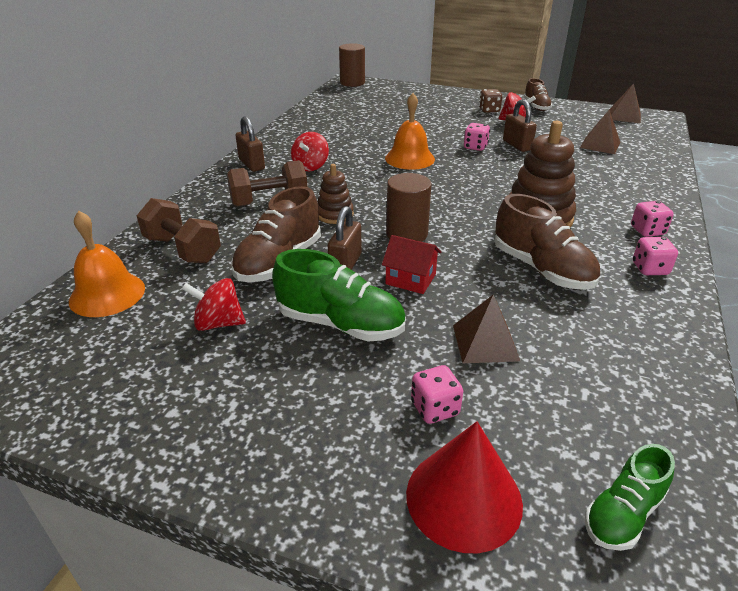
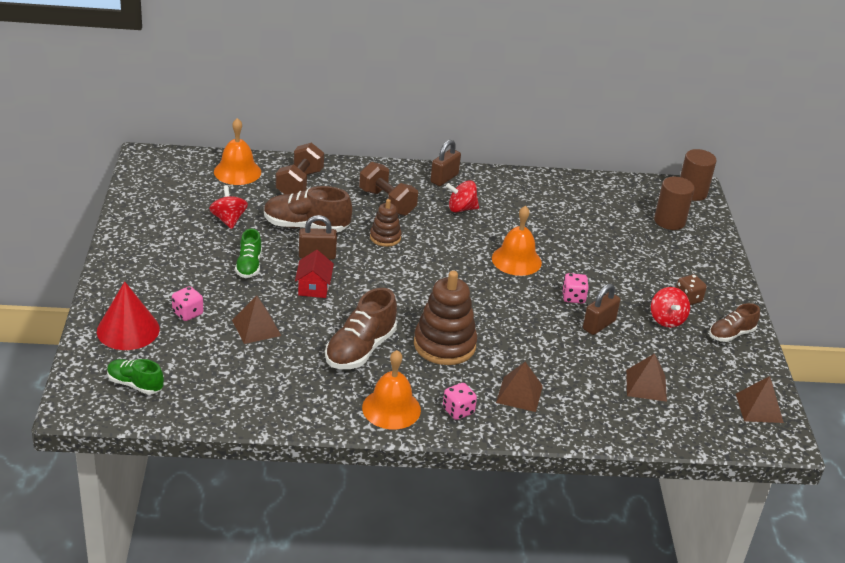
camera: 65 degrees right, 0 degrees up
green shoe [272,249,406,341] -> green shoe [235,229,262,278], size x0.61
brown cylinder [386,173,431,242] -> brown cylinder moved to [654,176,694,230]
pink dice [633,237,678,275] -> orange bell [362,350,421,429]
none -> brown pyramid [496,362,543,412]

